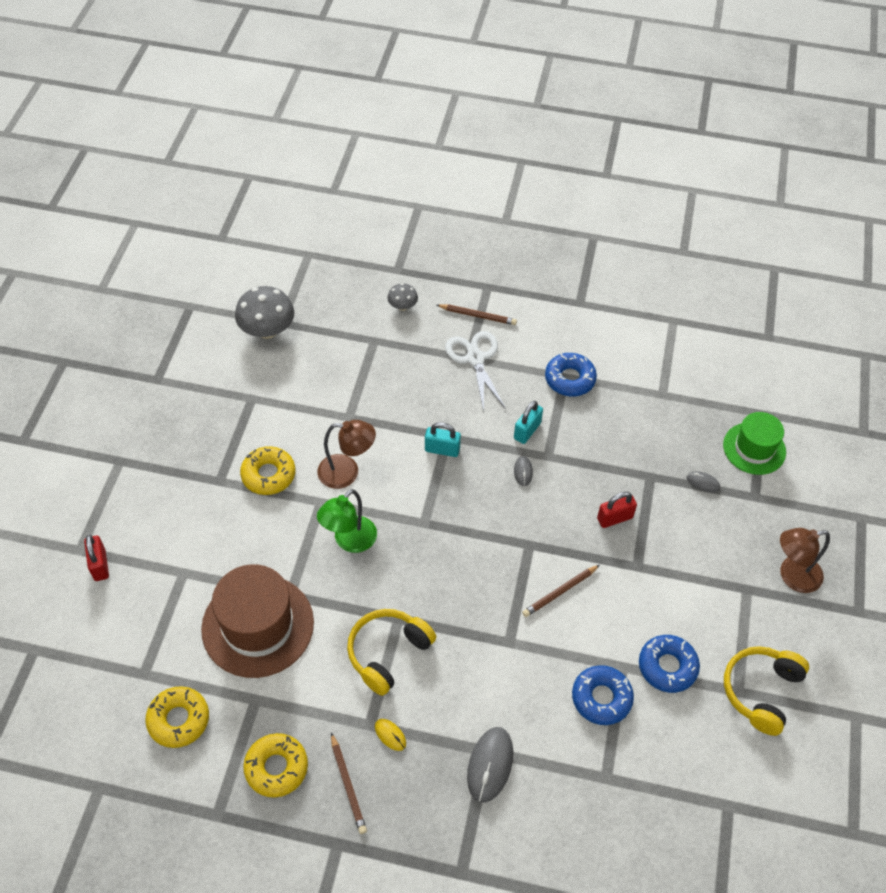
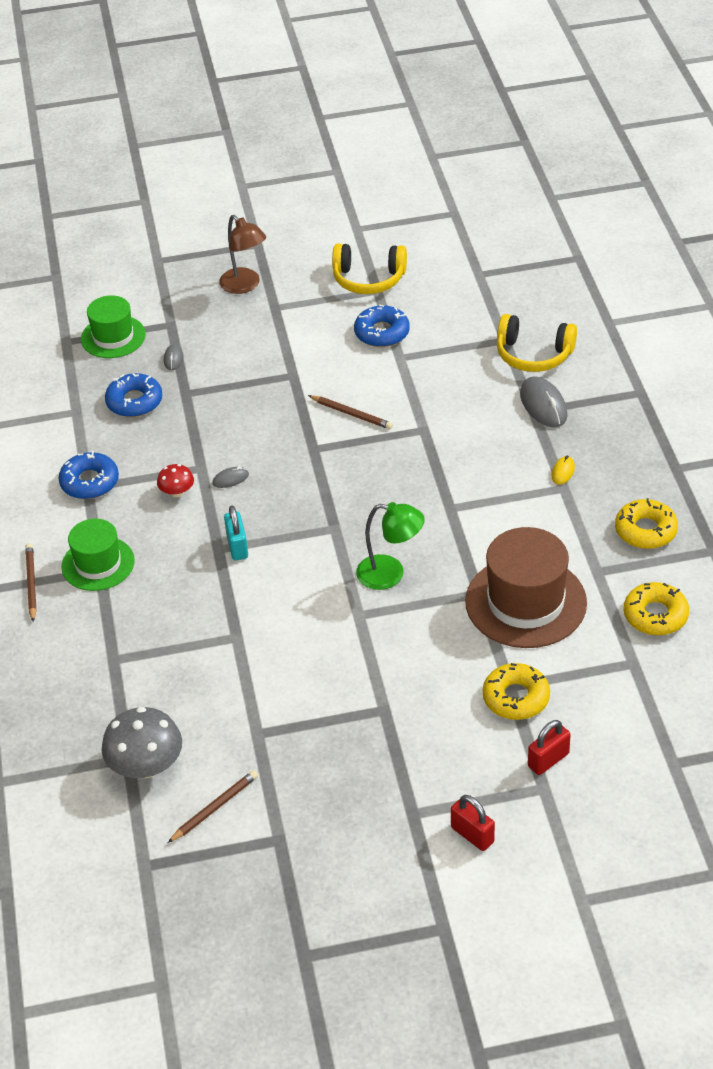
camera: 110 degrees left, 10 degrees down
yellow donut [240,446,295,495] -> yellow donut moved to [483,663,550,720]
brown lamp [317,420,376,489] -> none
brown pencil [331,733,367,834] -> brown pencil moved to [168,770,258,843]
yellow headphones [347,609,436,696] -> yellow headphones moved to [497,314,577,372]
grey mushroom [387,283,418,311] -> none
white scissors [445,331,506,412] -> green hat [61,519,135,591]
grey mouse [467,727,513,803] -> grey mouse turned 75 degrees clockwise [520,376,568,427]
turquoise padlock [514,401,543,444] -> red mushroom [157,464,194,497]
blue donut [572,665,634,725] -> blue donut moved to [105,373,162,417]
red padlock [597,492,637,528] -> red padlock moved to [451,795,495,851]

